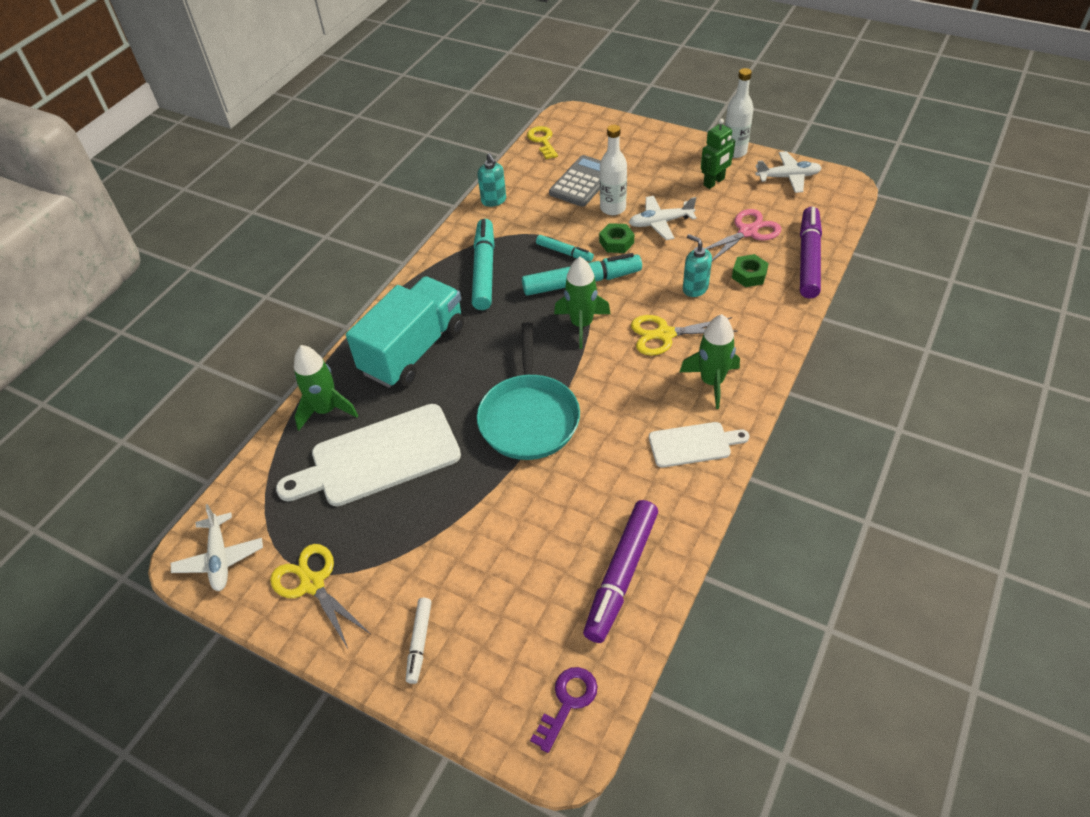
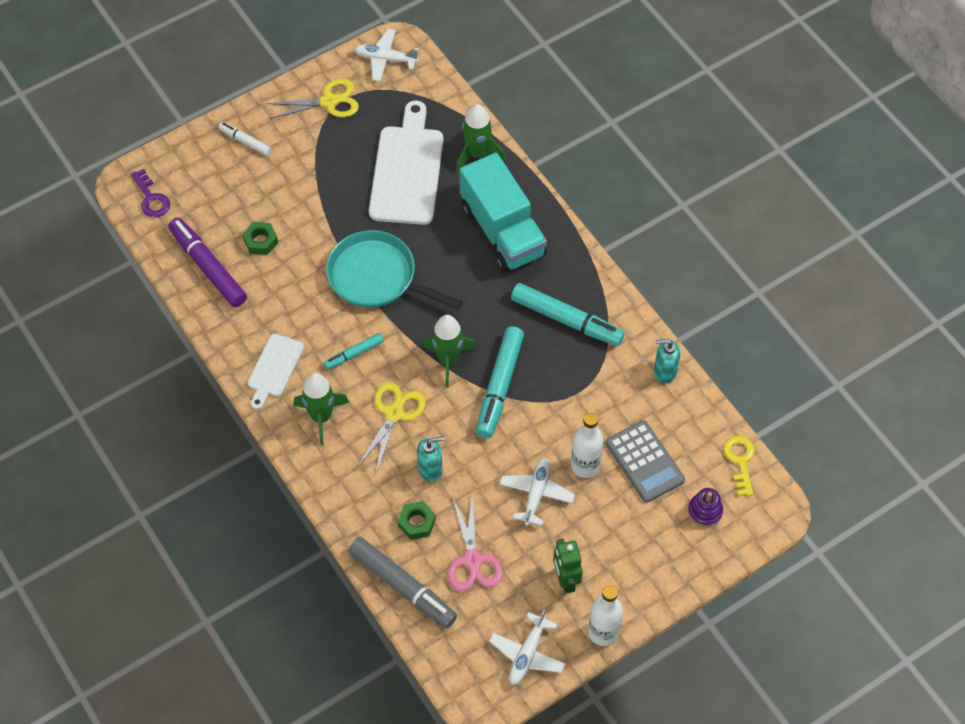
camera: 115 degrees right, 10 degrees up
yellow key [527,126,558,159] -> yellow key turned 105 degrees counterclockwise [723,436,755,496]
turquoise marker [536,235,594,262] -> turquoise marker moved to [324,333,384,370]
green nut [599,223,634,253] -> green nut moved to [243,222,278,255]
purple marker [800,207,822,298] -> grey marker [348,537,457,628]
none -> purple stacking toy [688,488,723,527]

